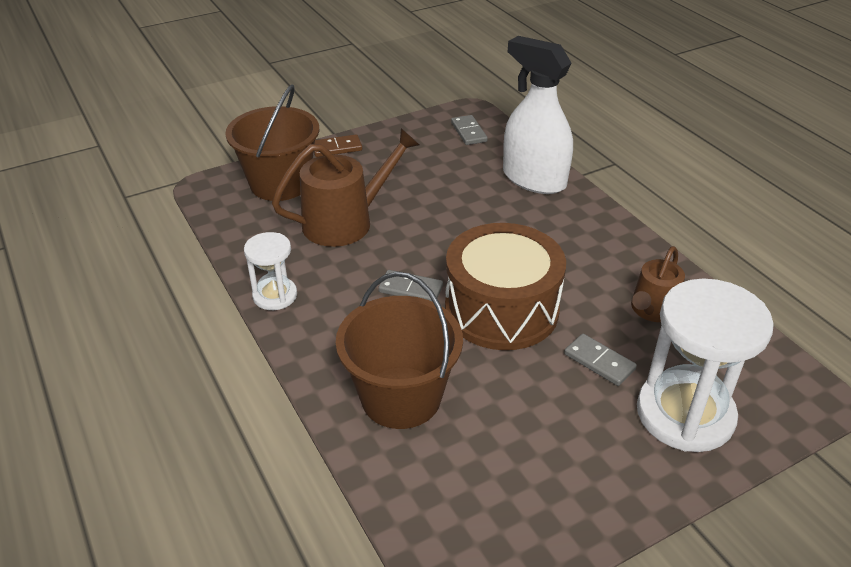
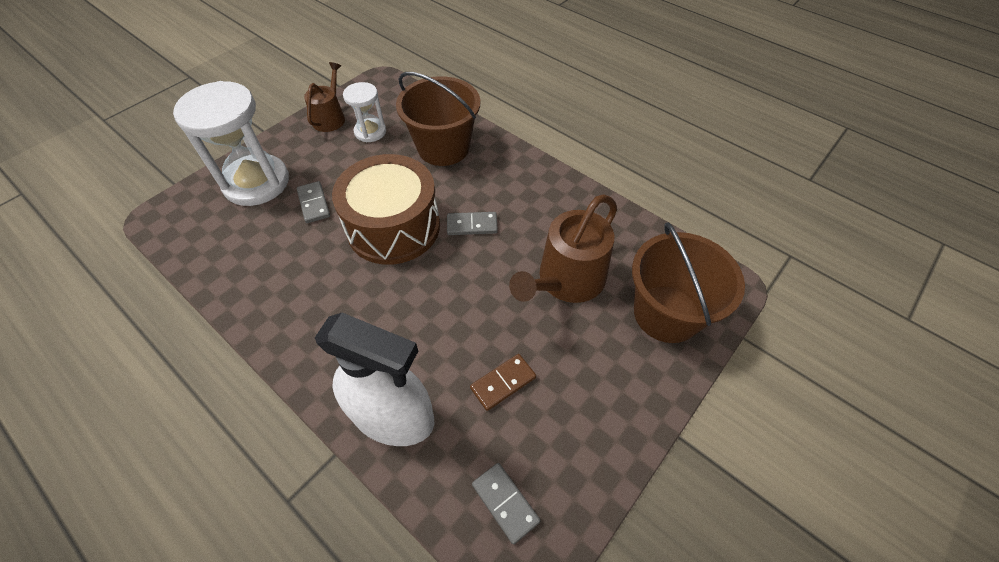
camera: 160 degrees right, 15 degrees up
white hourglass [244,232,297,310] -> white hourglass moved to [343,82,386,142]
brown domino [314,134,362,157] -> brown domino moved to [470,354,536,411]
grey domino [564,334,637,386] -> grey domino turned 45 degrees clockwise [297,181,330,223]
brown watering can [631,246,685,322] -> brown watering can moved to [304,62,345,132]

